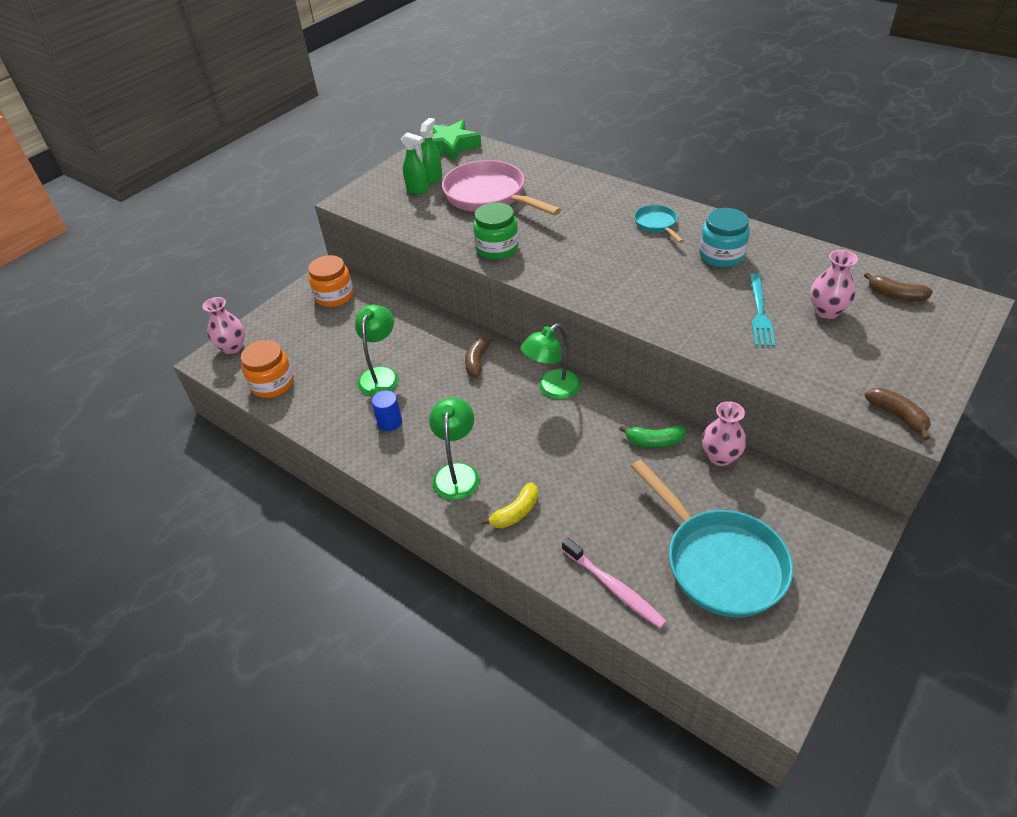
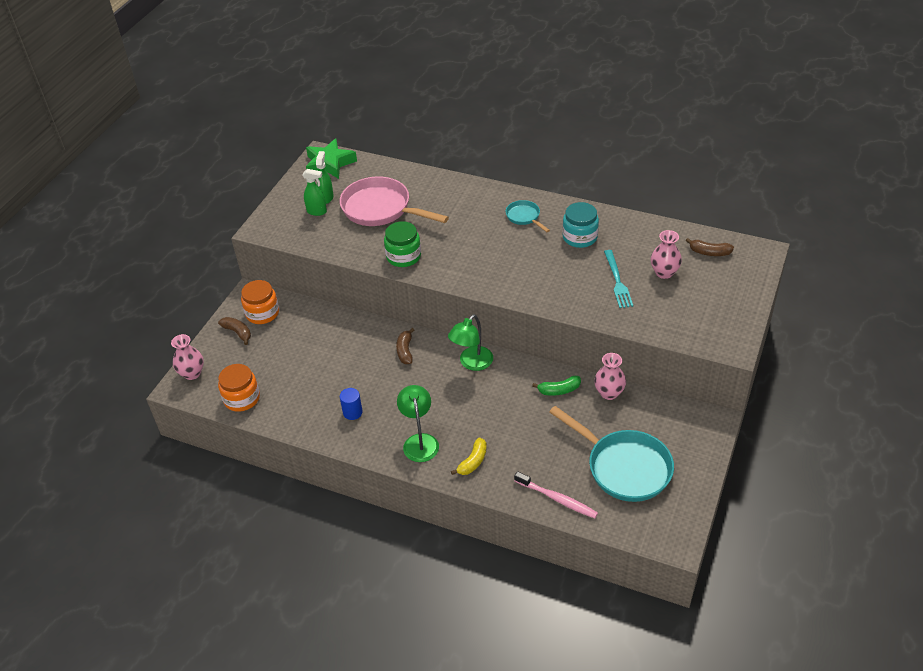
camera: 15 degrees left, 0 degrees up
green lamp [355,305,399,396] -> none
brown banana [864,388,931,440] -> brown banana moved to [218,317,251,345]

